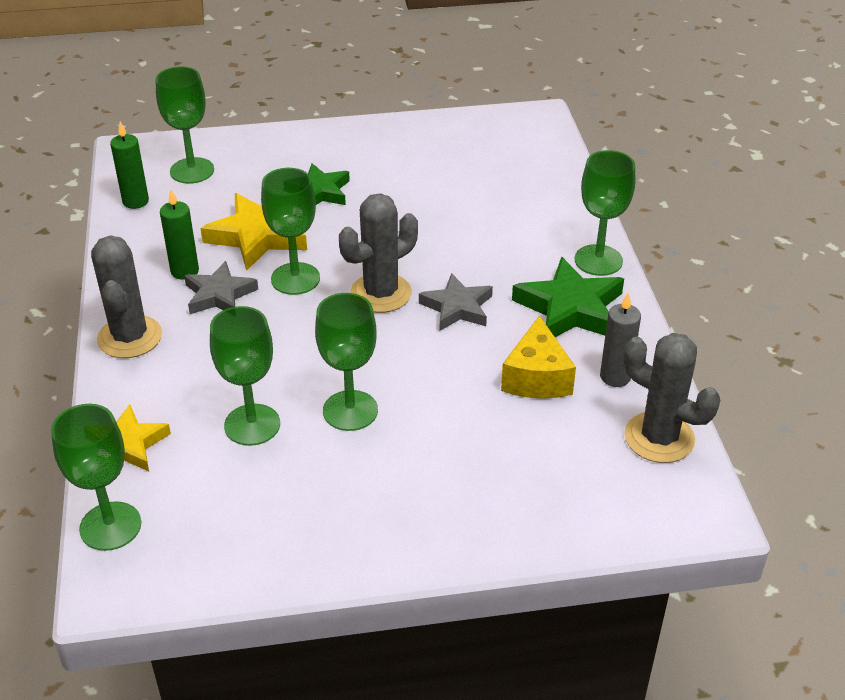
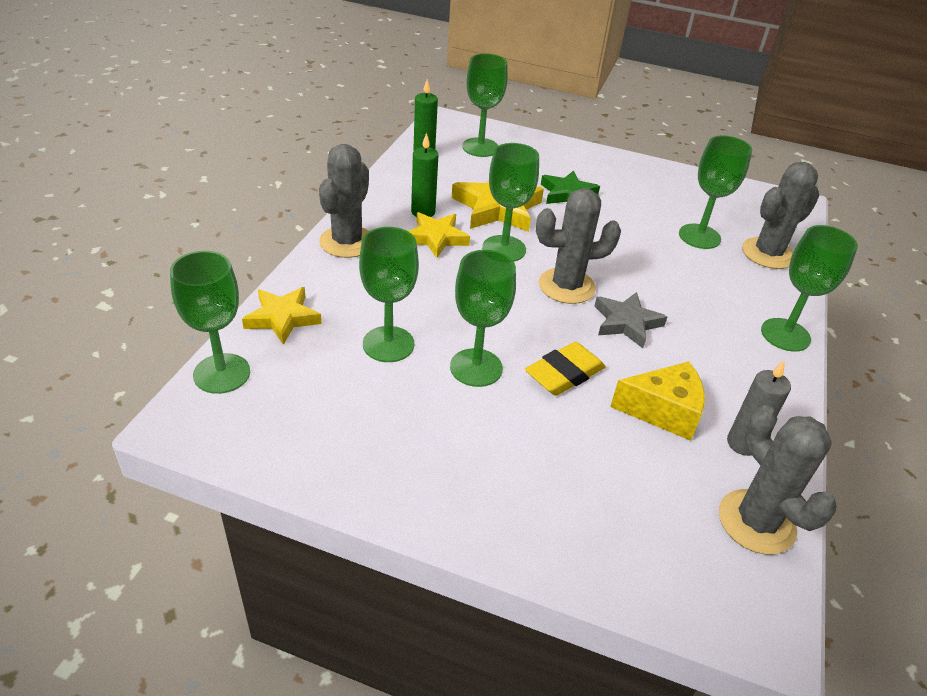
camera: 25 degrees right, 0 degrees up
grey star [184,261,258,314] -> yellow star [408,212,470,258]
yellow cheese [501,316,576,399] -> yellow cheese turned 120 degrees counterclockwise [610,361,705,441]
green star [512,257,624,337] -> none
none -> yellow eraser [525,342,606,396]
none -> green goblet [679,136,752,249]
none -> grey cactus [742,162,819,269]

